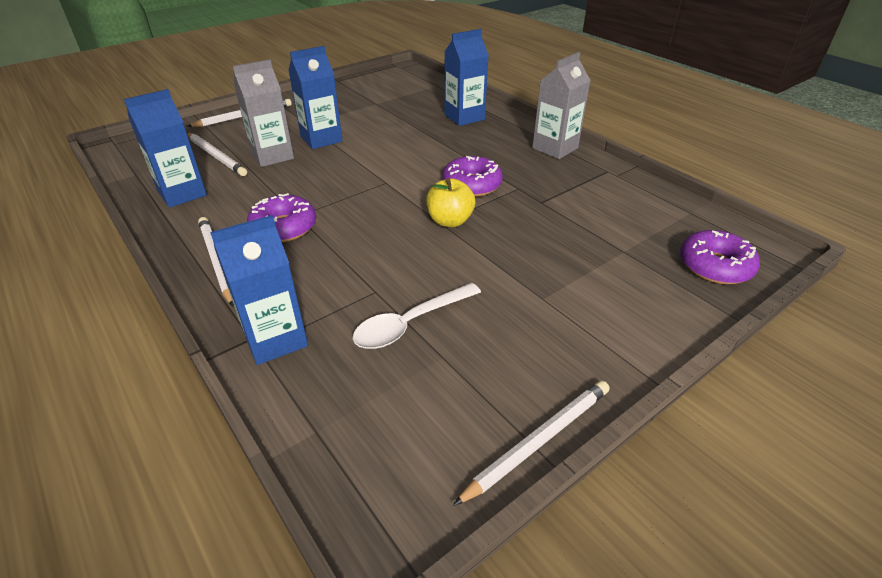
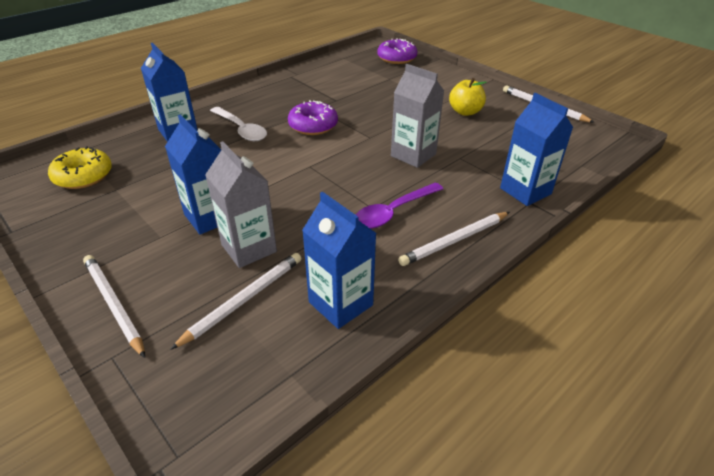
camera: 95 degrees left, 0 degrees up
purple donut [247,193,316,242] -> purple spoon [356,183,443,229]
white spoon [353,283,481,349] -> white spoon moved to [210,107,267,141]
yellow apple [426,178,475,227] -> yellow apple moved to [449,78,487,116]
grey carton [532,52,591,159] -> grey carton moved to [391,64,444,168]
none -> yellow donut [48,146,112,189]

